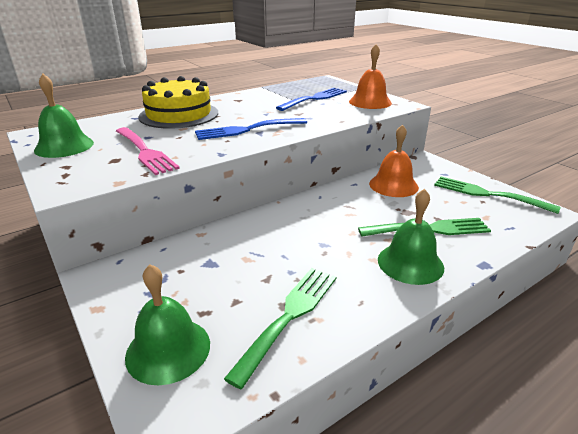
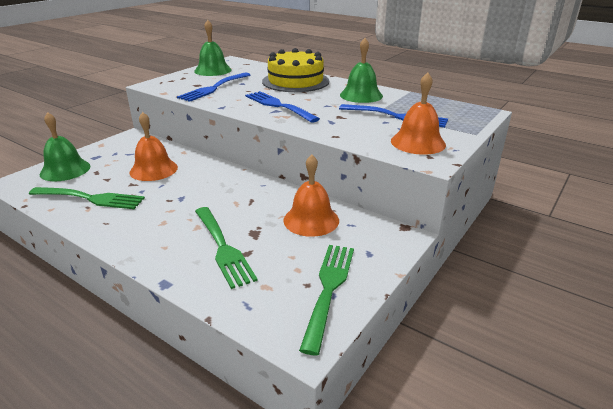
camera: 70 degrees right, 0 degrees up
pink fork [116,127,180,175] -> blue fork [177,72,250,102]
green bell [378,189,444,285] -> green bell moved to [340,38,383,103]
none -> orange bell [129,112,178,181]

